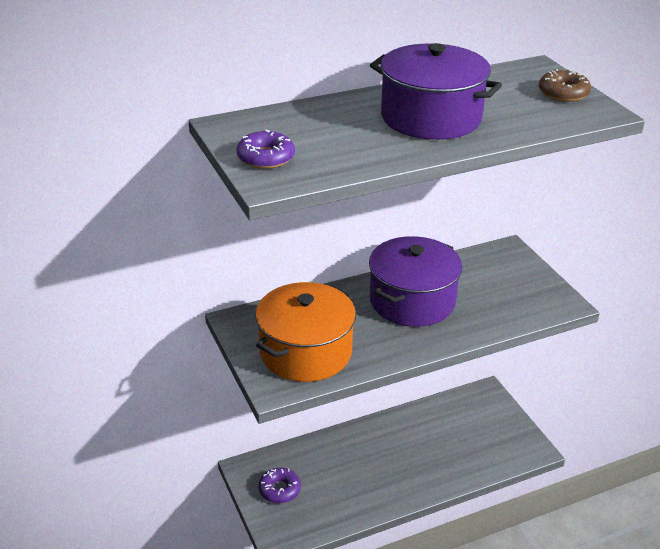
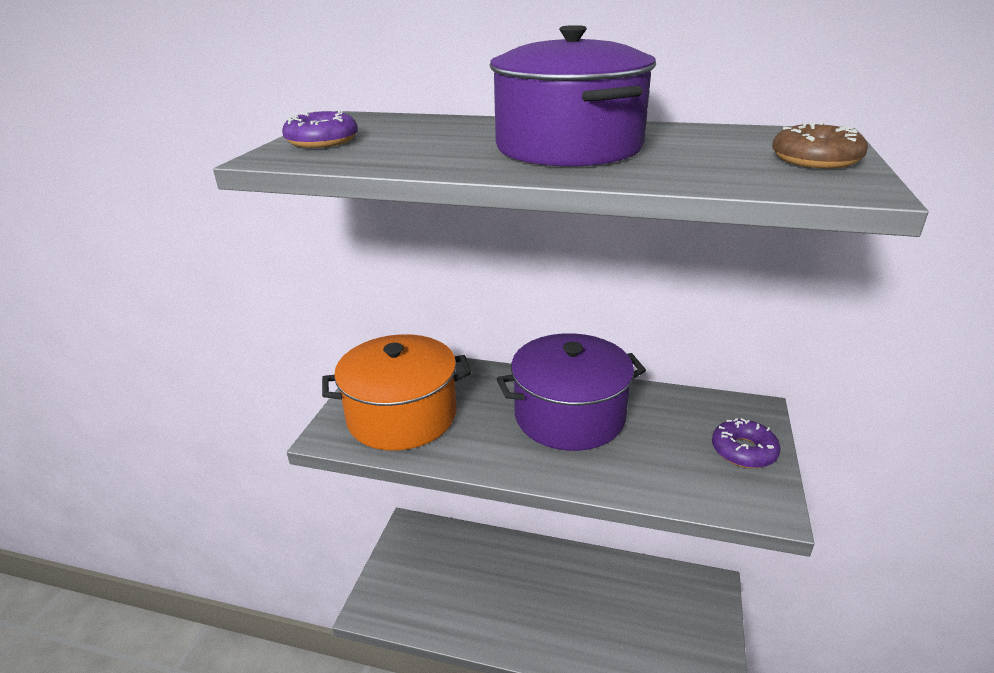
camera: 40 degrees right, 5 degrees down
purple donut [259,468,301,503] -> purple donut moved to [712,418,781,468]

